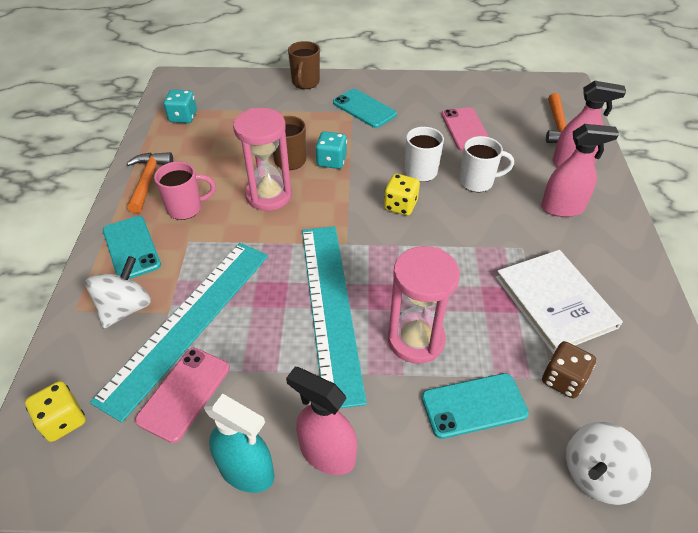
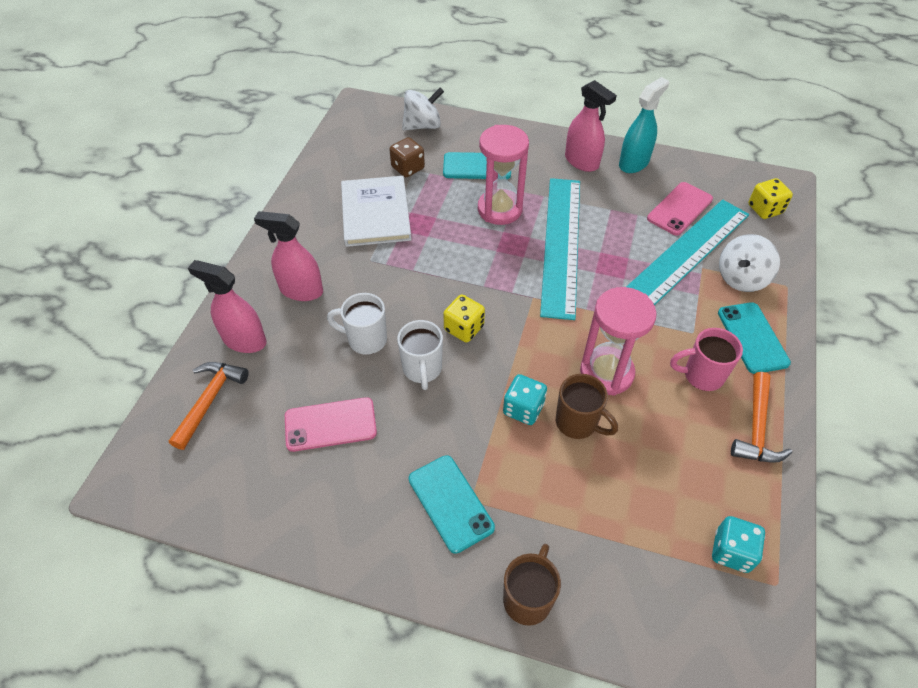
camera: 165 degrees left, 5 degrees up
turquoise spray bottle [204,393,274,493] -> turquoise spray bottle turned 90 degrees clockwise [619,77,669,173]
pink phone [442,107,489,151] -> pink phone turned 75 degrees clockwise [285,397,377,452]

